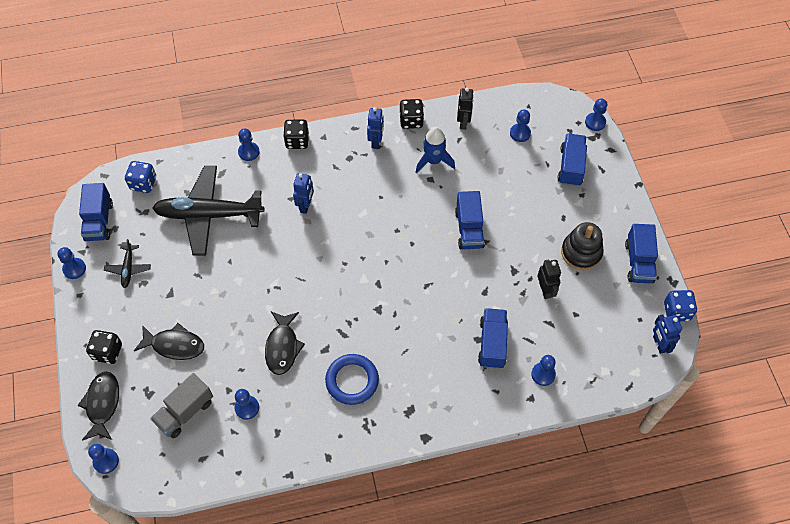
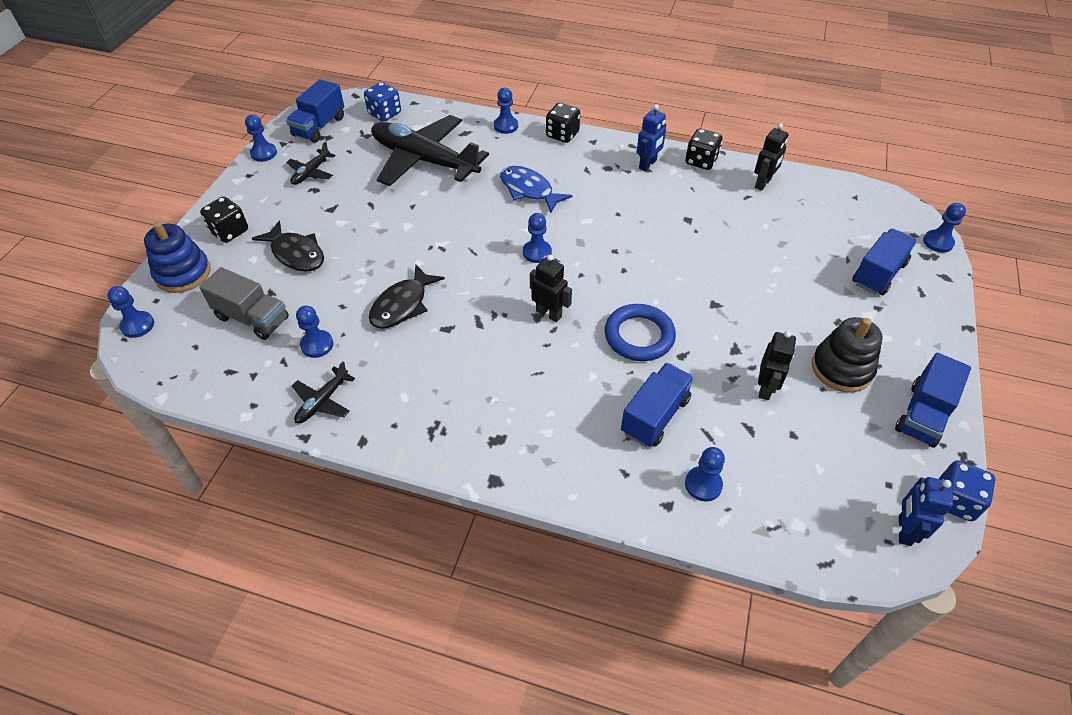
camera: 30 degrees right, 10 degrees down
black fish [77,372,119,441] -> blue stacking toy [144,221,211,293]
grey truck [150,373,213,438] -> grey truck turned 135 degrees counterclockwise [200,267,289,340]
blue robot [293,173,314,214] -> blue fish [500,166,572,213]
blue ring [325,354,379,405] -> blue ring moved to [605,304,676,361]
blue rocket [416,127,455,173] -> none
blue truck [455,191,485,249] -> none
blue pawn [510,109,531,142] -> blue pawn moved to [523,213,552,263]
none -> black plane [292,361,355,423]
none -> black robot [530,255,572,322]

